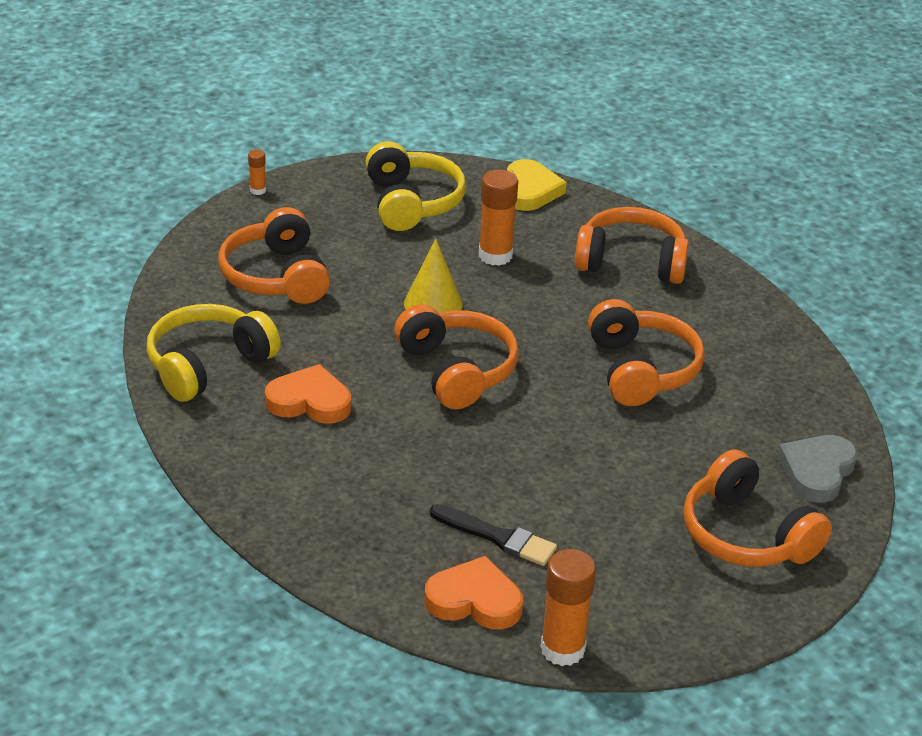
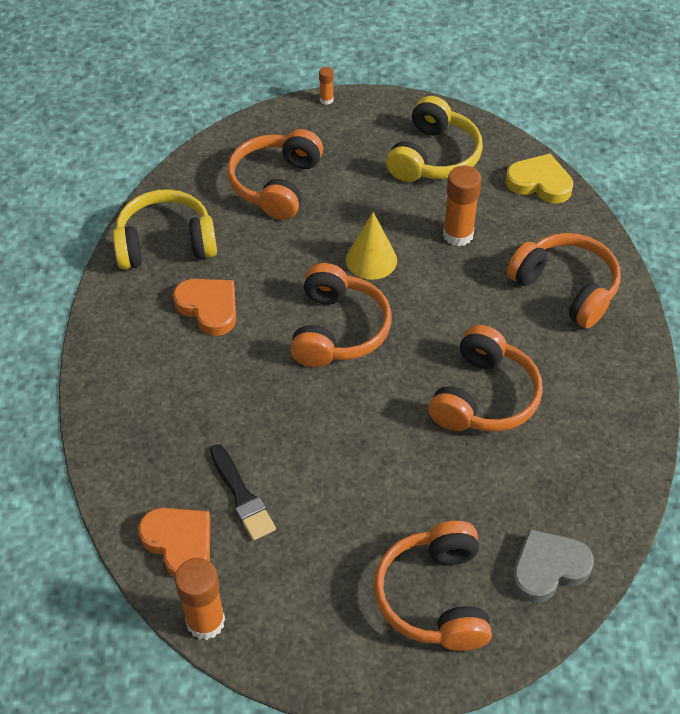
camera: 35 degrees right, 15 degrees up
yellow heart [507,159,567,211] -> yellow heart turned 105 degrees counterclockwise [505,154,573,204]

